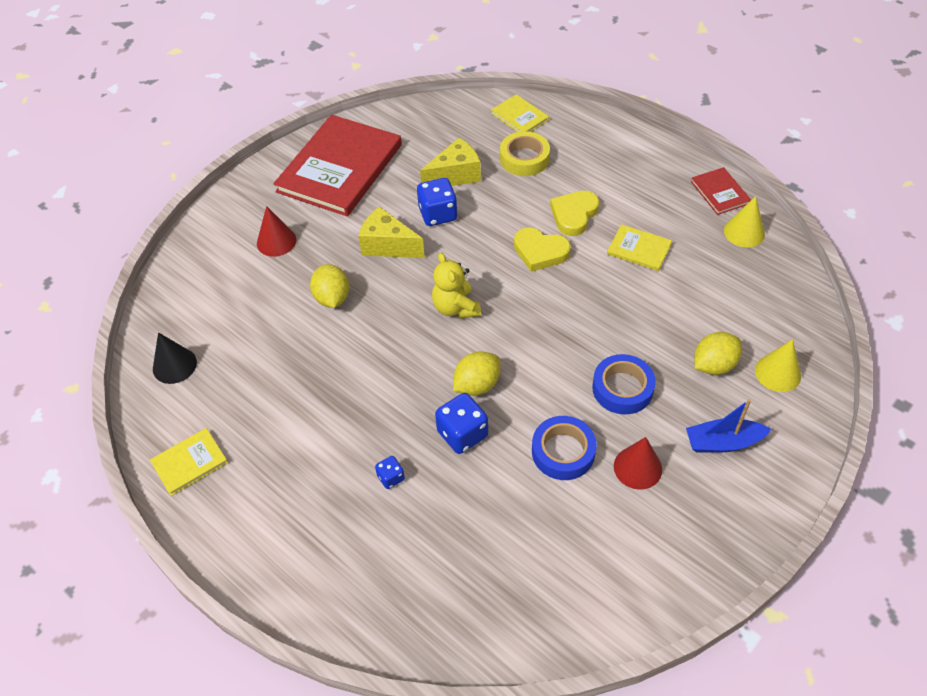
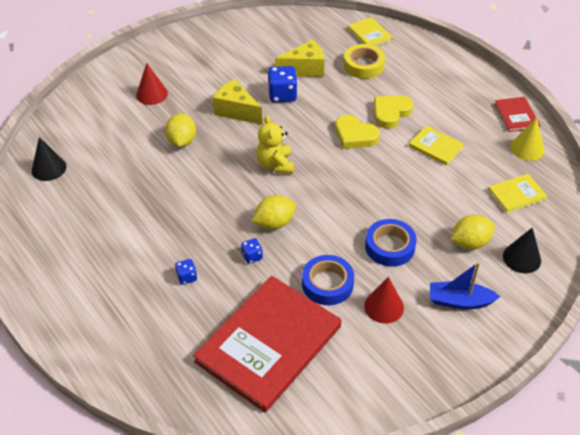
camera: 10 degrees right, 5 degrees down
yellow book [150,428,228,496] -> yellow book moved to [488,174,548,213]
red book [273,115,402,217] -> red book moved to [193,276,341,412]
blue dice [435,393,488,454] -> blue dice [241,238,263,264], size x0.54
yellow cone [755,339,801,392] -> black cone [503,228,541,273]

